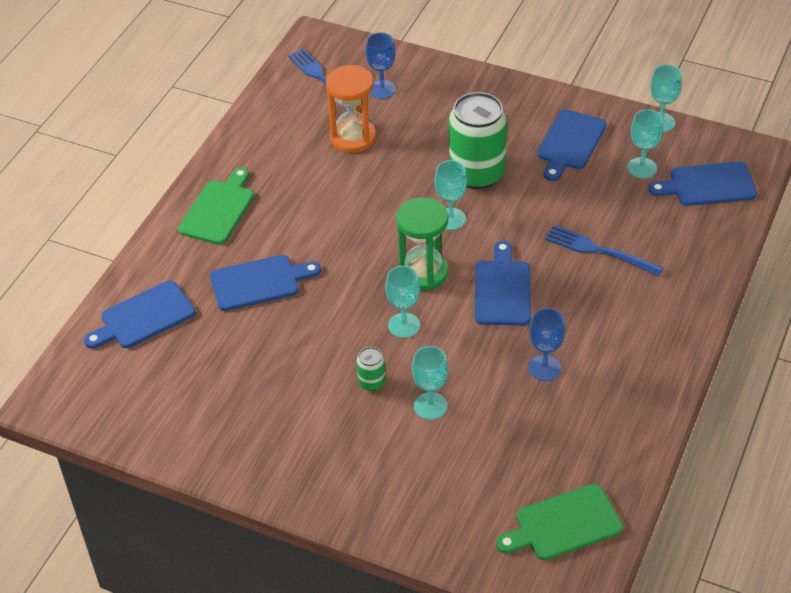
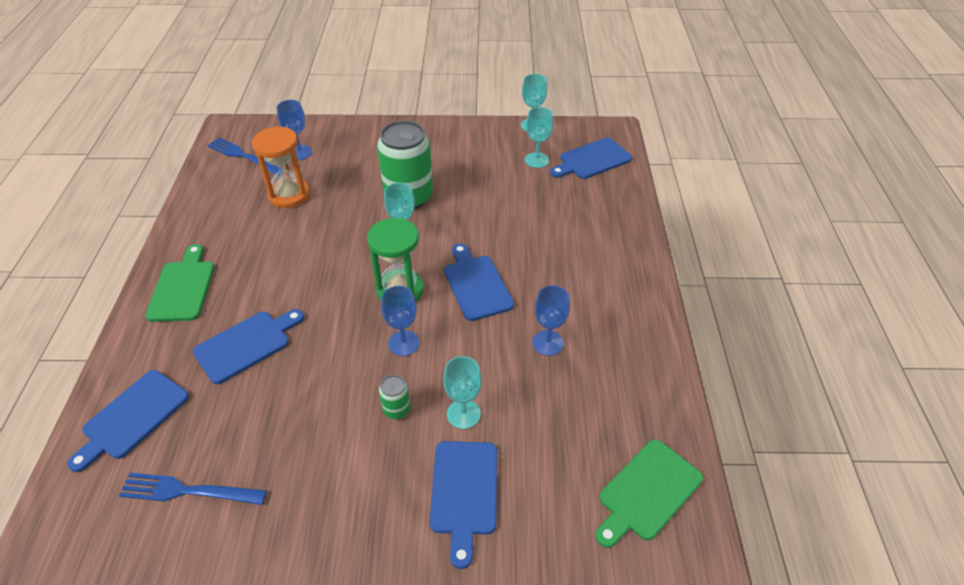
camera: 25 degrees left, 0 degrees up
turquoise goblet [386,266,420,338] -> blue goblet [381,286,420,356]
blue cutting board [537,109,607,181] -> blue cutting board moved to [430,441,497,569]
blue fork [545,225,663,276] -> blue fork moved to [119,473,267,505]

